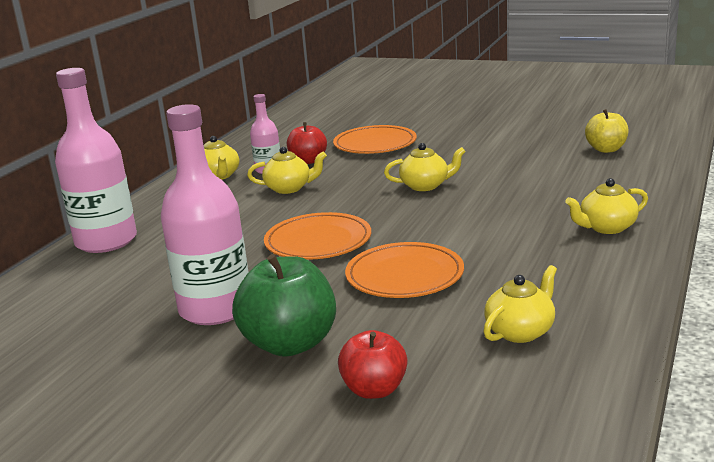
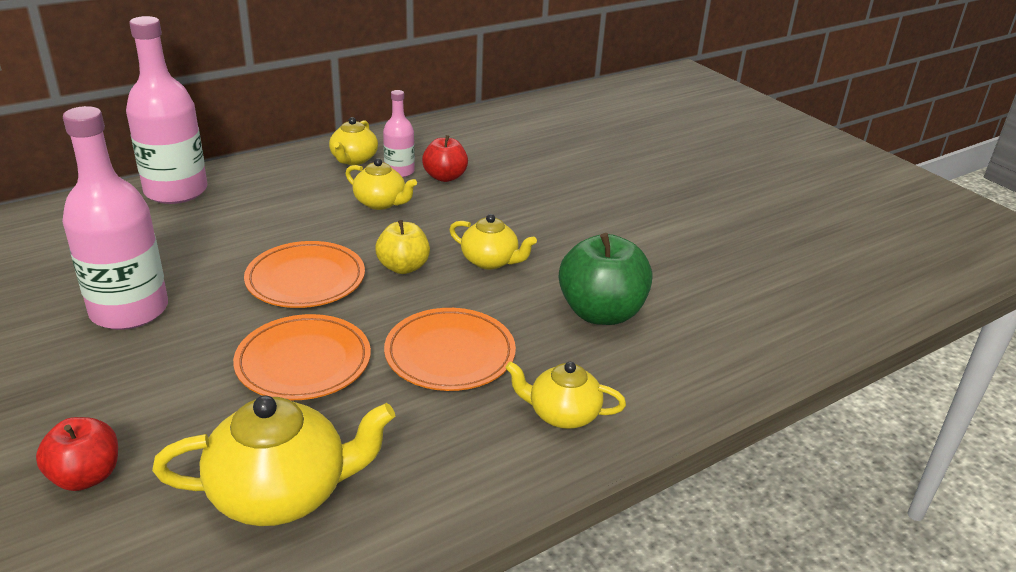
camera: 30 degrees right, 10 degrees up
green apple [232,254,336,357] -> green apple moved to [559,233,652,325]
orange plate [333,125,417,154] -> orange plate moved to [384,308,516,391]
yellow teapot [483,265,557,343] -> yellow teapot [152,395,395,526], size x1.68
yellow apple [585,109,629,153] -> yellow apple moved to [375,220,430,274]

